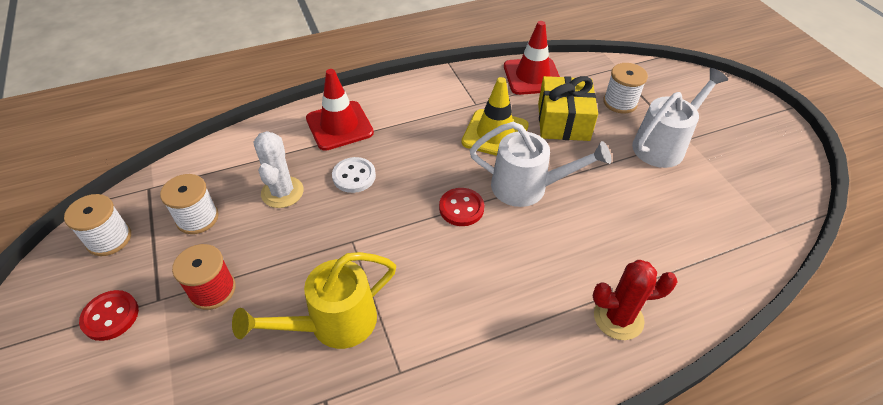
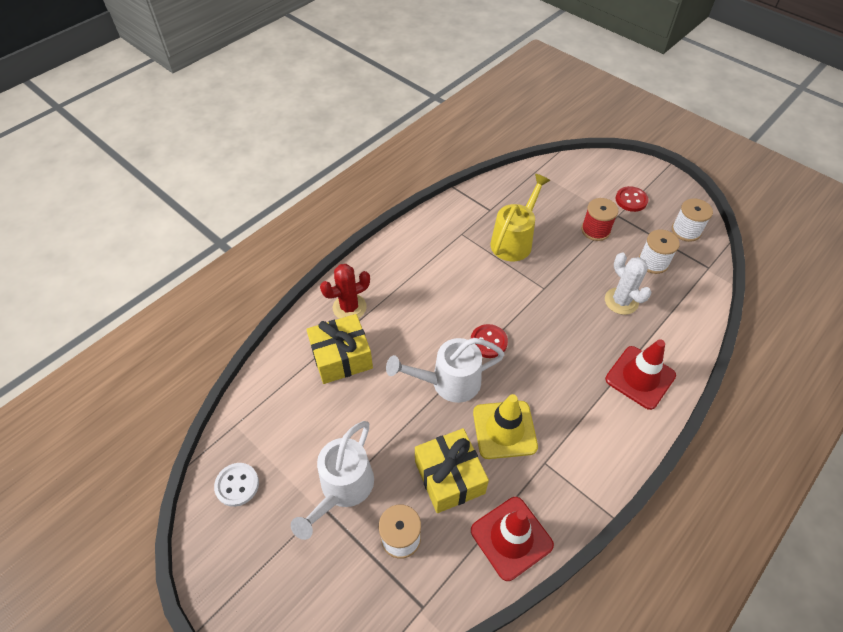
camera: 155 degrees right, 5 degrees up
white button [332,157,376,193] -> white button moved to [214,463,259,507]
none -> yellow gift [306,314,373,384]

